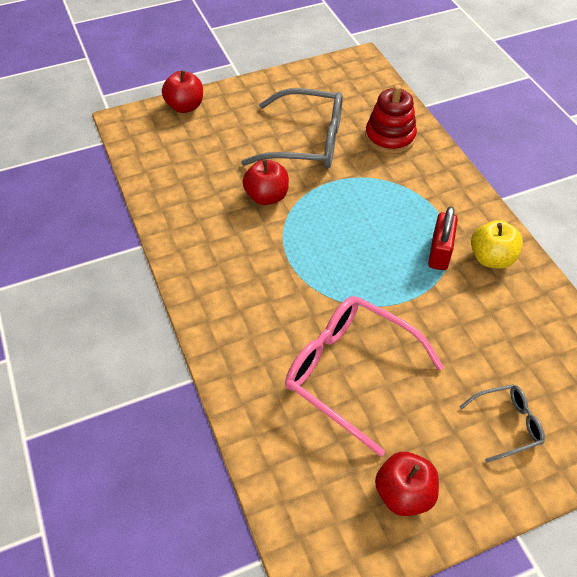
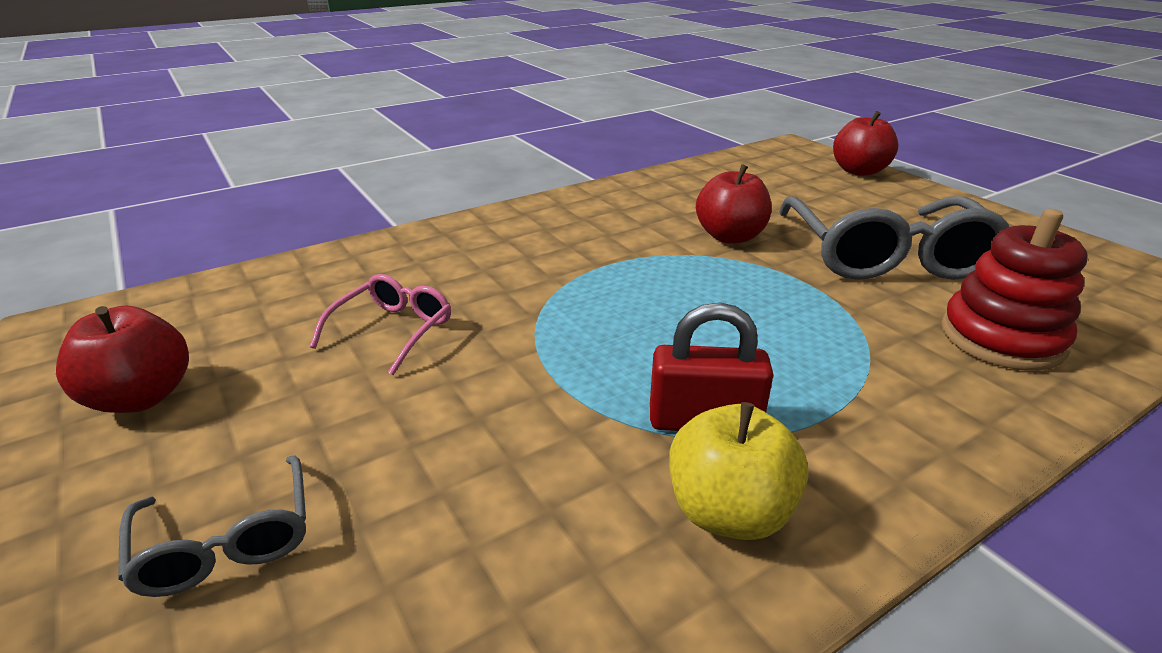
camera: 80 degrees right, 20 degrees down
pink glasses [285,296,444,457] -> pink glasses [310,274,451,375], size x0.50

